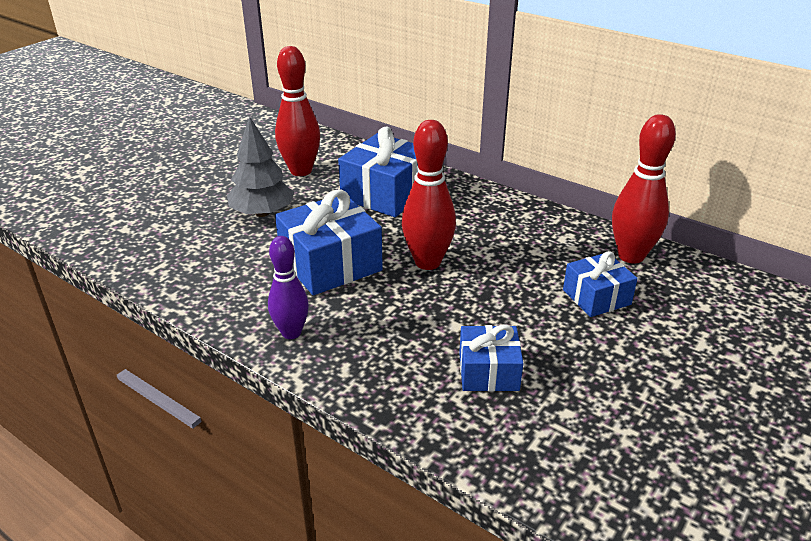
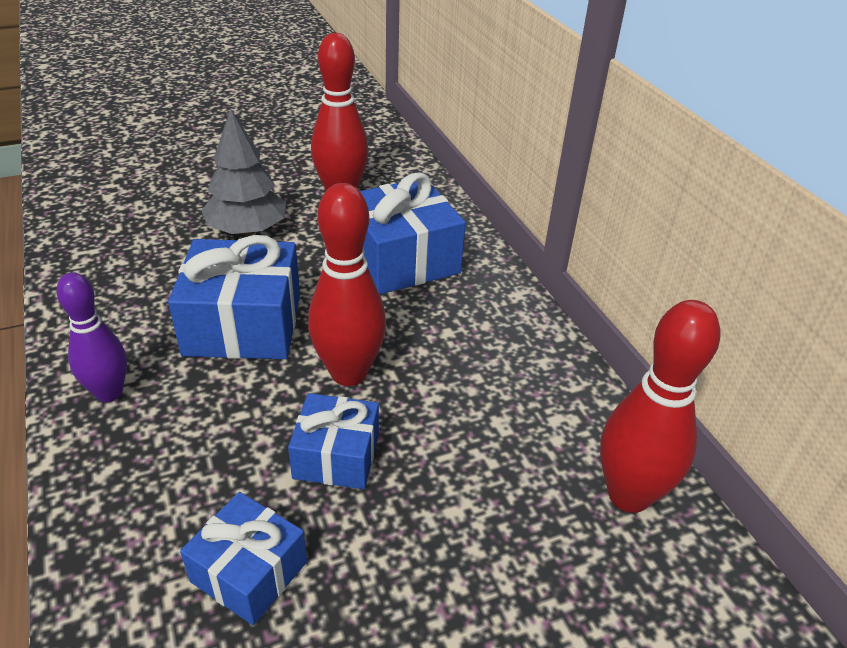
camera: 30 degrees right, 5 degrees up
blue gift [563,251,638,317] -> blue gift moved to [288,393,379,489]

